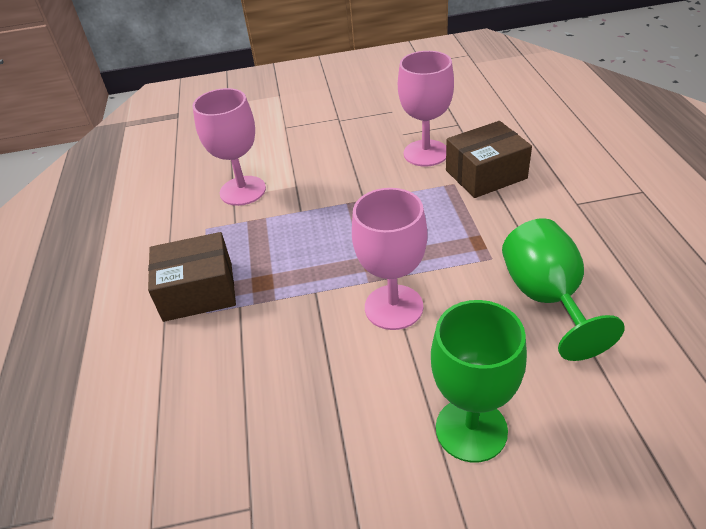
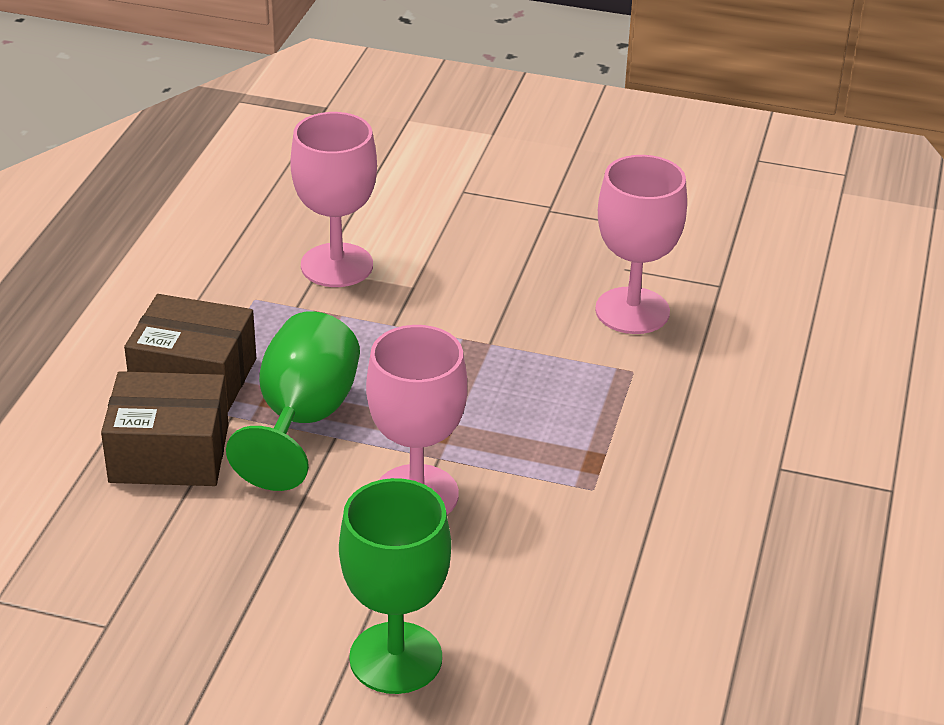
camera: 20 degrees right, 5 degrees down
brown box [446,121,532,198] -> brown box moved to [101,371,229,486]
green goblet [502,218,625,361] -> green goblet moved to [226,311,360,491]

